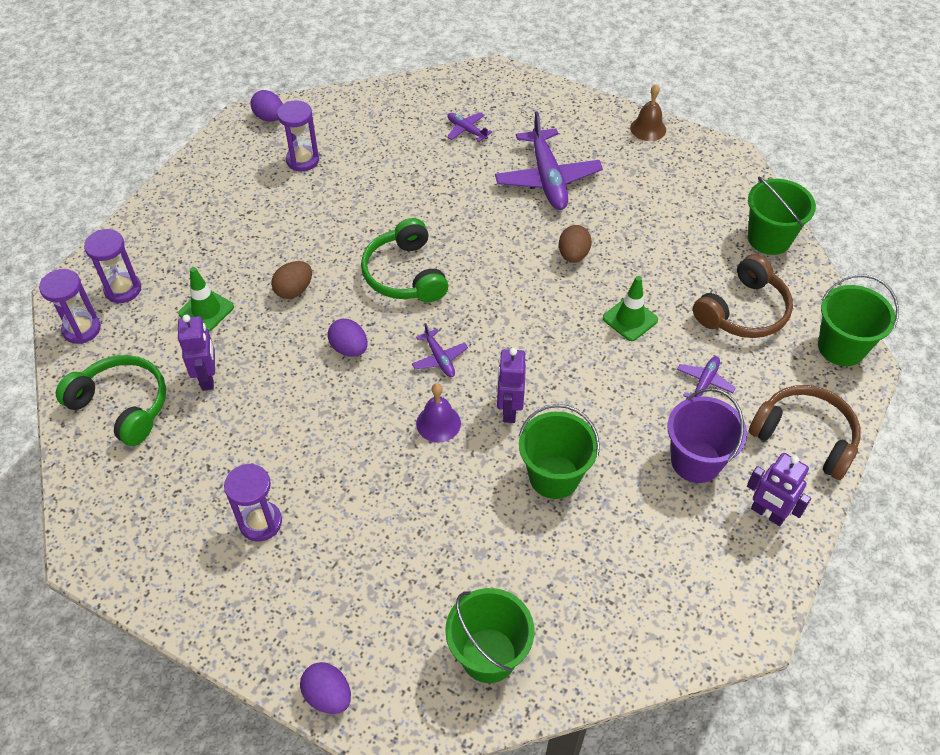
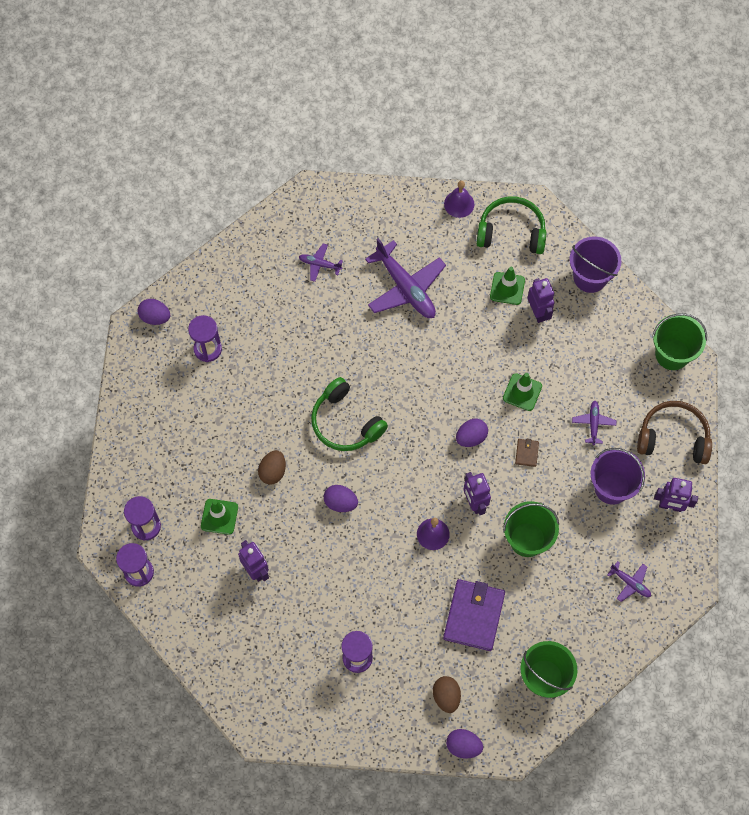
camera: 25 degrees left, 15 degrees up
green headphones [56,355,166,446] -> green headphones moved to [476,197,546,254]
purple plane [412,323,468,377] -> purple plane moved to [607,561,651,602]
brown egg [559,225,592,263] -> brown egg moved to [433,676,461,713]
brown bell [630,84,666,141] -> purple bell [444,181,474,218]
brown headphones [693,254,793,338] -> none
green bucket [748,177,816,255] -> purple bucket [569,237,621,293]
none -> purple wallet [443,579,505,651]
none -> purple egg [456,419,488,447]
none -> green traffic cone [490,267,525,305]
none -> brown wallet [515,439,539,467]
none -> purple robot [528,278,554,323]

